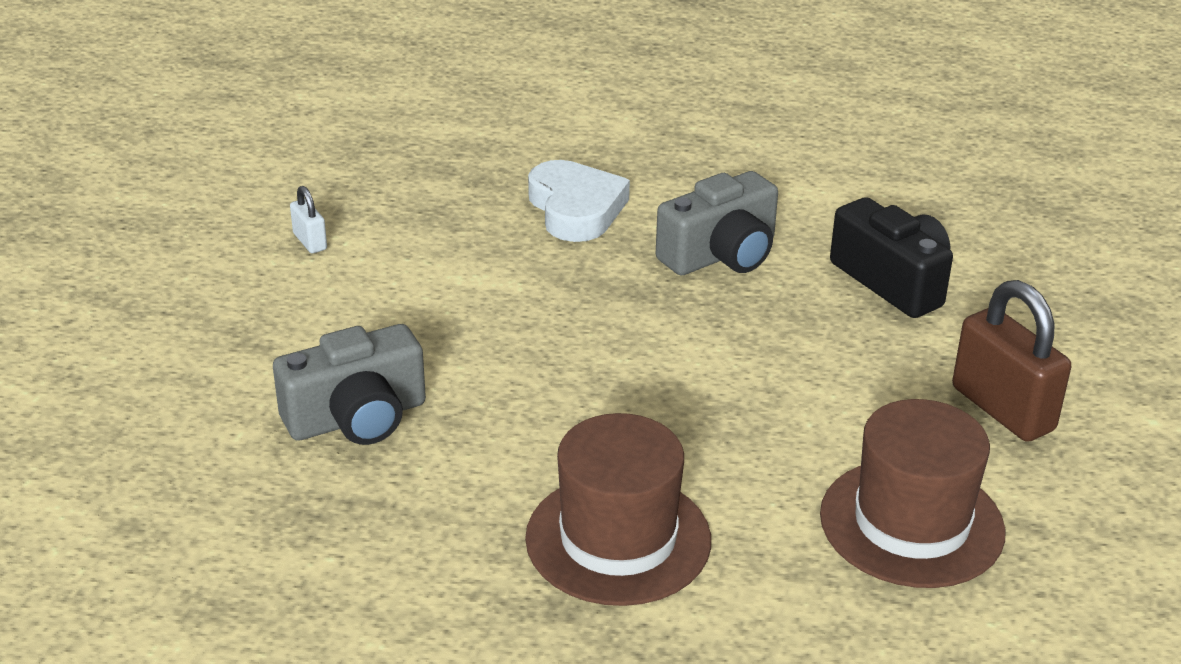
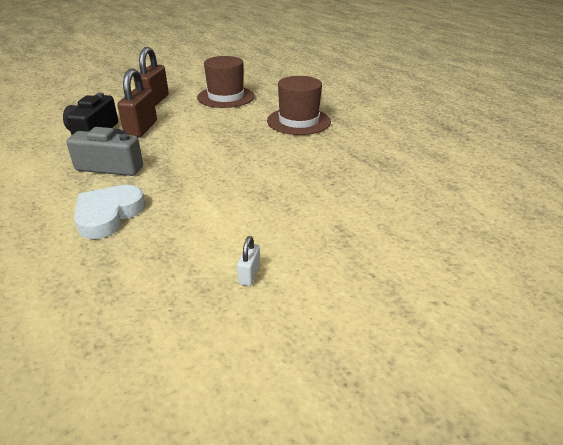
camera: 135 degrees left, 0 degrees up
grey camera [273,324,426,445] -> none
none -> brown padlock [117,69,157,138]

